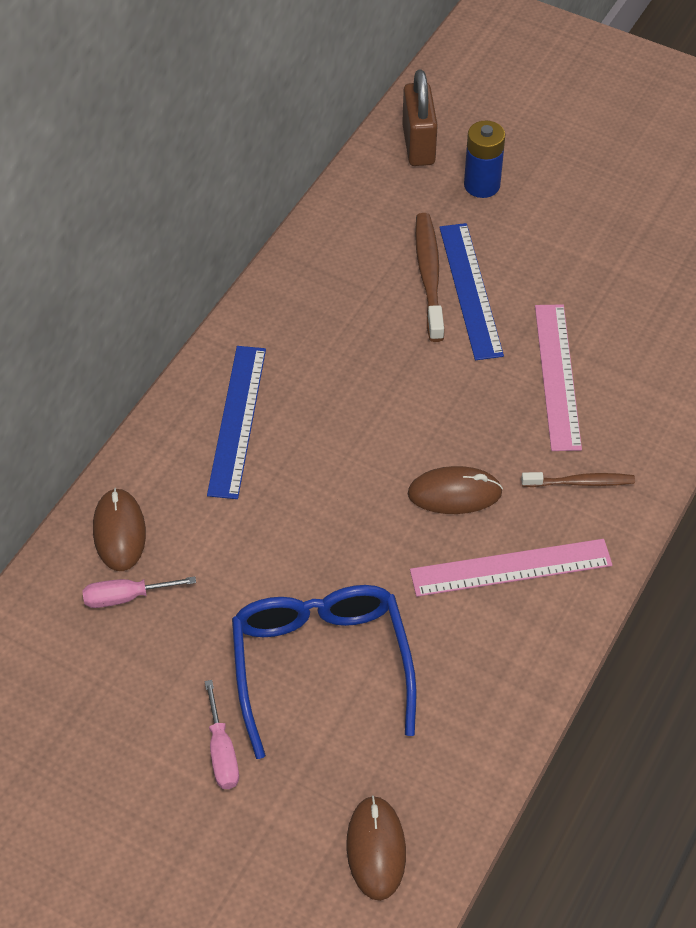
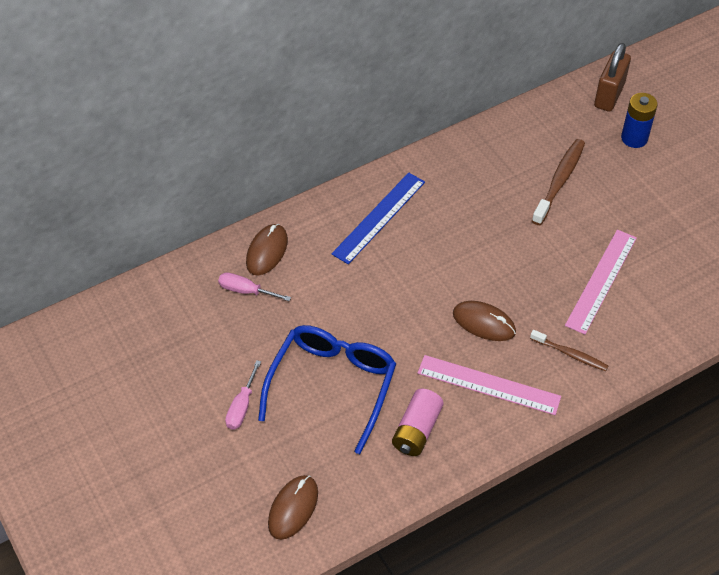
camera: 30 degrees right, 0 degrees up
blue ruler [439,223,504,360] -> none
none -> pink battery [392,389,444,456]

